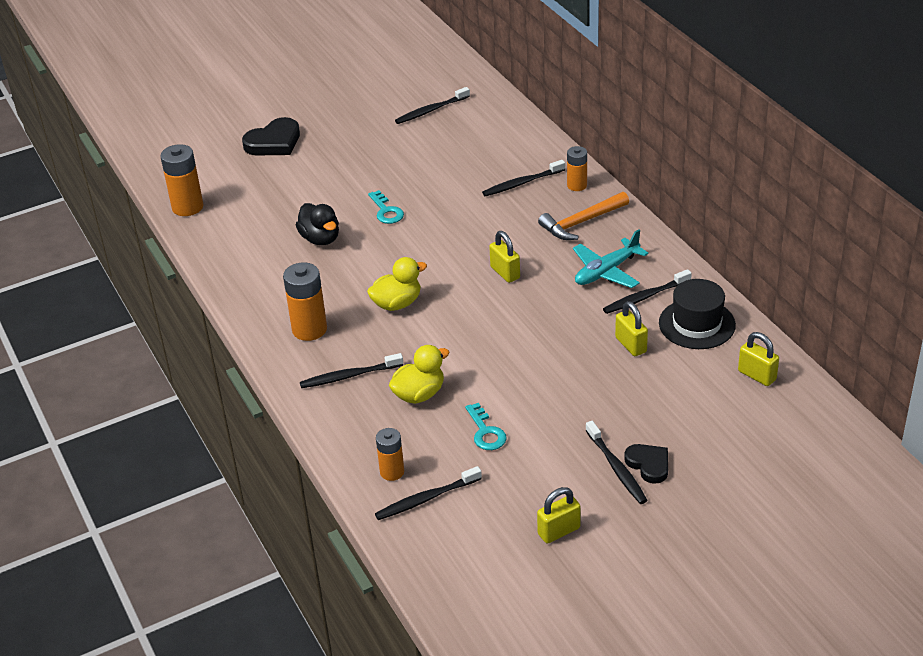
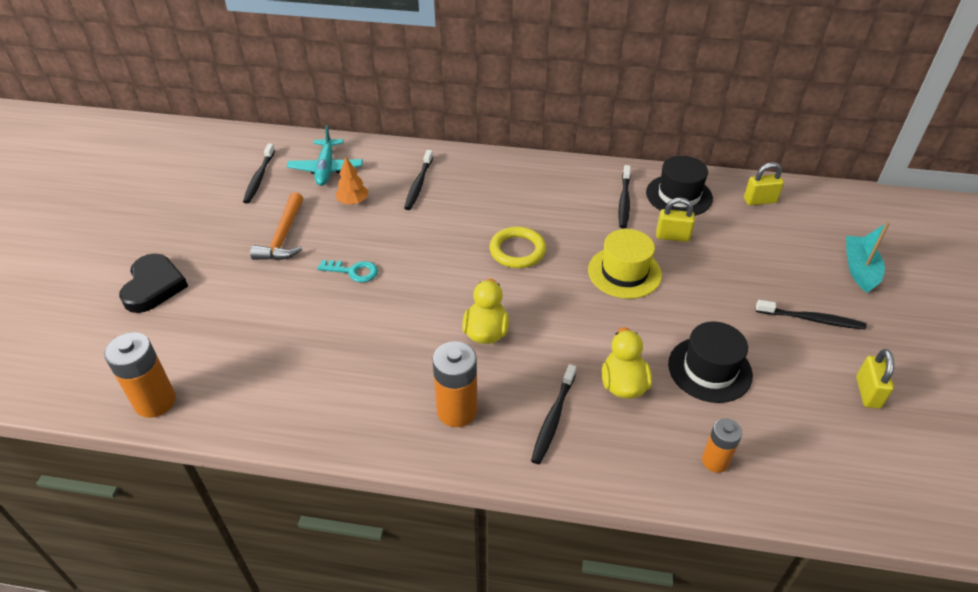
camera: 55 degrees left, 5 degrees up
black duck [296,203,339,245] -> none
black toothbrush [375,466,482,520] -> none
turquoise key [465,403,507,450] -> black hat [668,321,753,403]
yellow padlock [489,231,520,283] -> yellow ring [489,227,546,268]
orange hammer [538,192,629,240] -> orange hammer moved to [250,192,303,260]
orange battery [567,146,587,191] -> none
turquoise plane [573,229,649,288] -> turquoise plane moved to [287,125,363,186]
black heart [624,444,668,484] -> none
none -> orange tree [335,157,369,205]
none -> yellow hat [588,229,662,299]
none -> turquoise boat [846,222,890,293]

